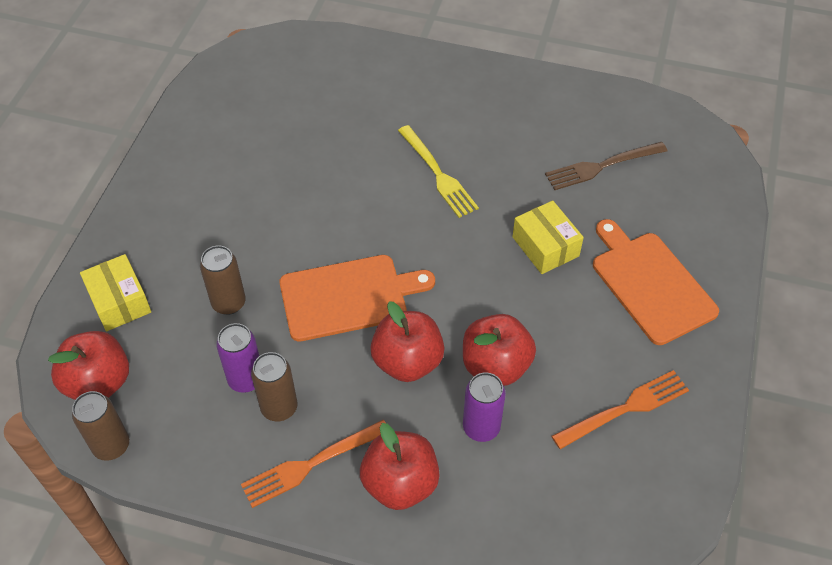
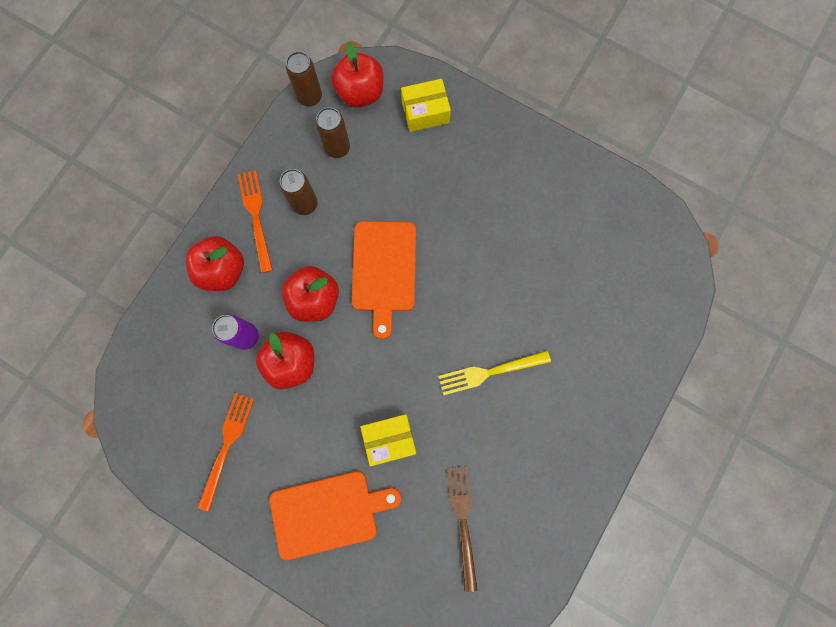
camera: 105 degrees right, 25 degrees up
brown can [200,245,246,315] -> brown can moved to [316,107,350,158]
purple can [216,323,259,393] -> none
orange fork [552,370,689,449] -> orange fork turned 150 degrees counterclockwise [198,393,254,511]

